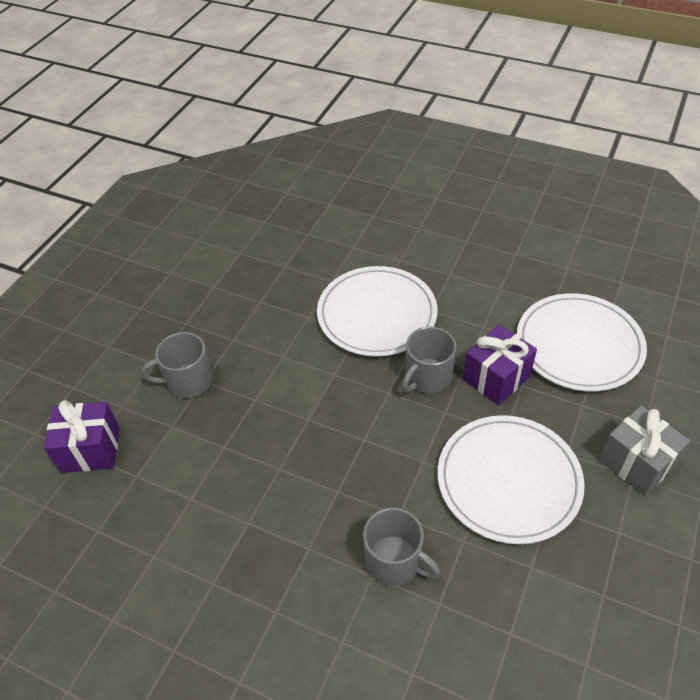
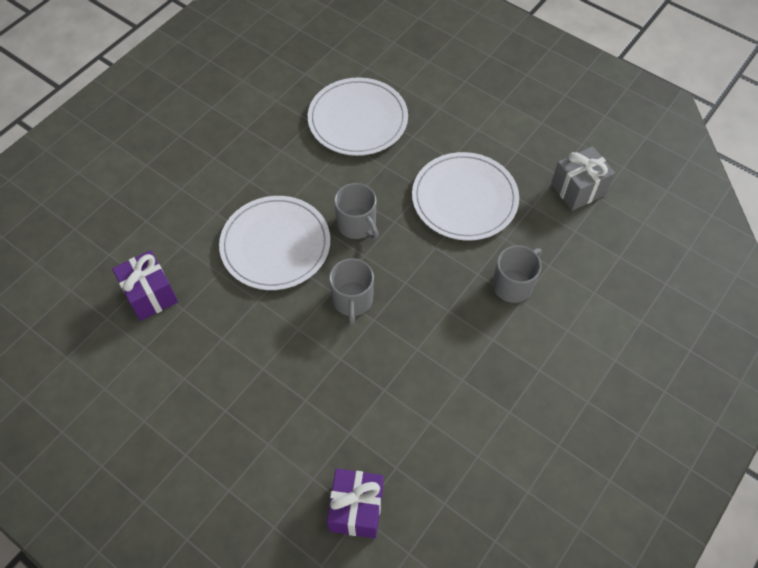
camera: 80 degrees left, 10 degrees up
grey mug [142,332,213,398] -> grey mug moved to [329,258,374,324]
purple gift [463,324,537,406] -> purple gift moved to [112,250,178,321]
grey gift [599,405,690,496] -> grey gift moved to [551,146,615,211]

